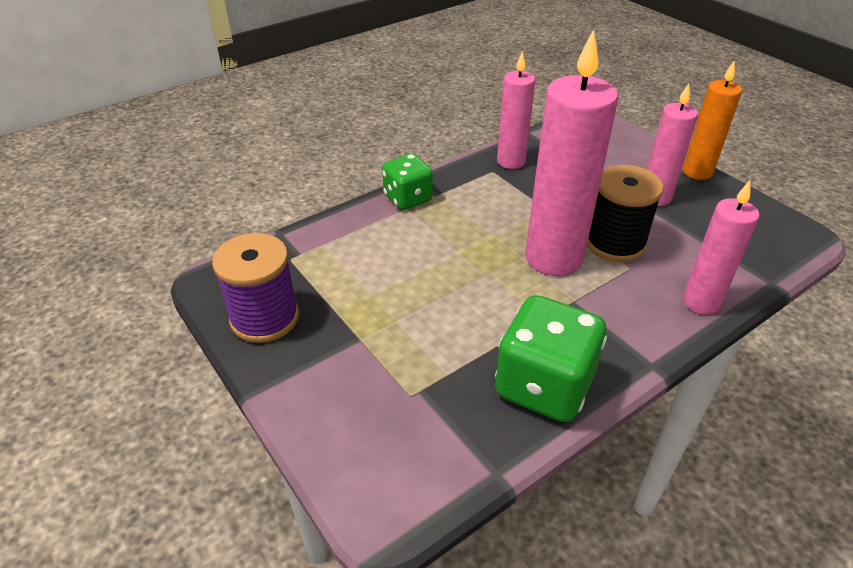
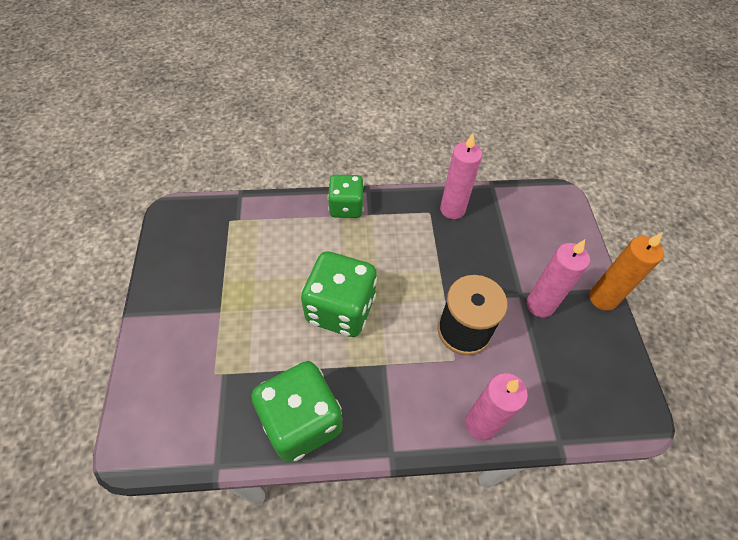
camera: 30 degrees right, 15 degrees up
purple spool [212,233,299,343] -> none
pink candle [525,29,618,276] -> none
none -> green dice [301,251,377,337]

